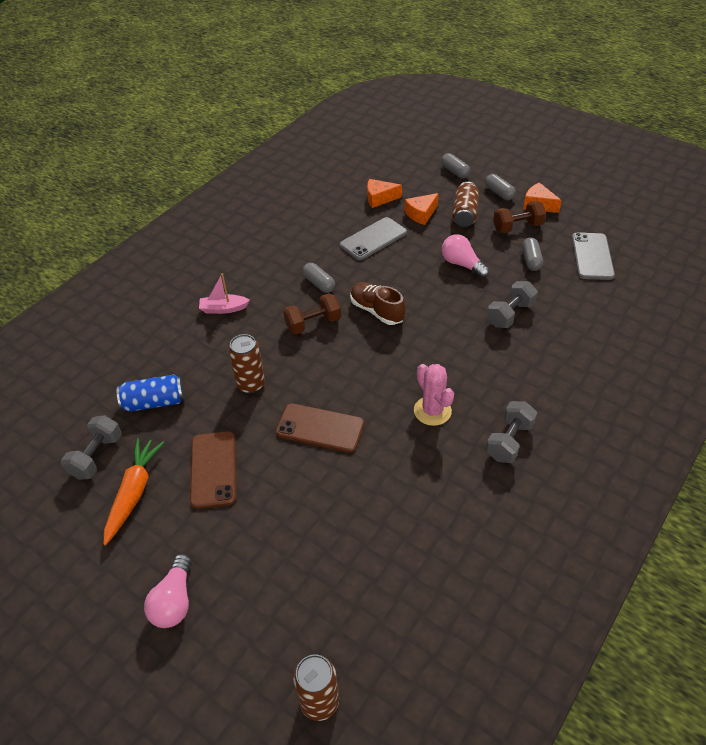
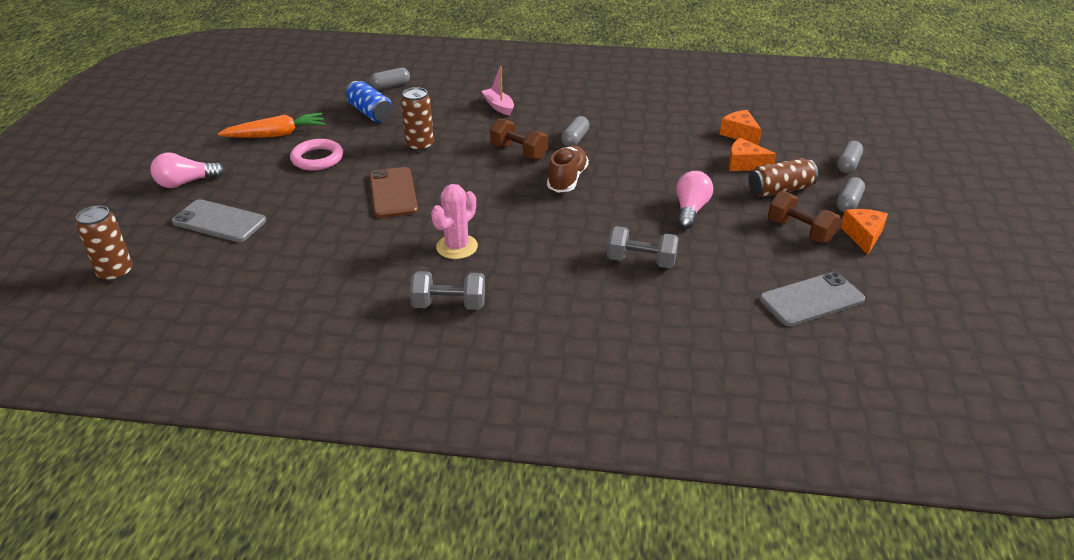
camera: 60 degrees right, 10 degrees down
grey dumbbell [61,415,122,480] -> none
brown phone [190,431,236,509] -> pink ring [290,139,343,171]
grey phone [340,217,407,260] -> grey phone moved to [172,199,266,242]
grey capsule [522,237,543,271] -> grey capsule moved to [369,68,410,90]

